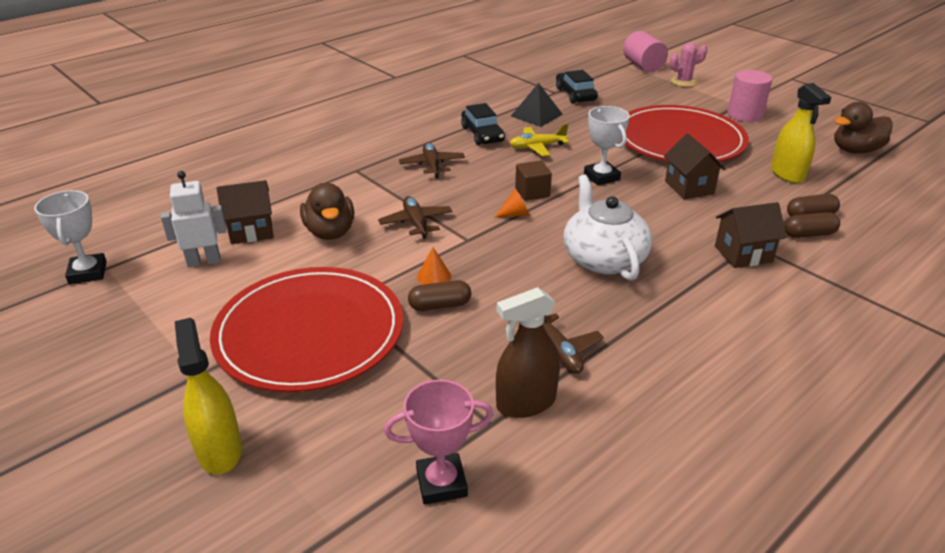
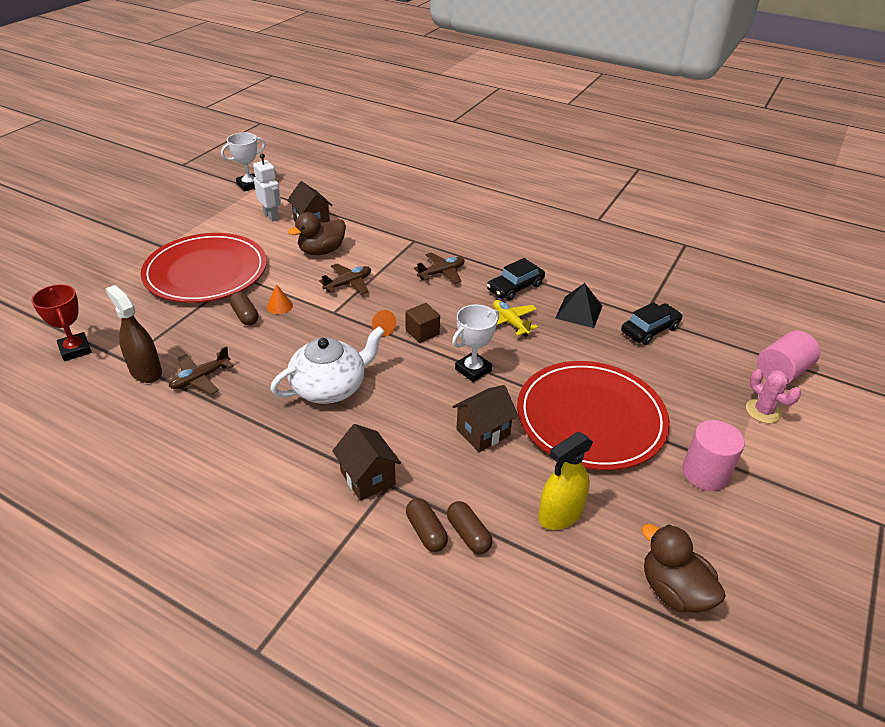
camera: 70 degrees right, 5 degrees up
yellow spray bottle [175,318,242,475] -> none
pink trophy [384,380,493,505] -> red trophy [31,284,92,361]

